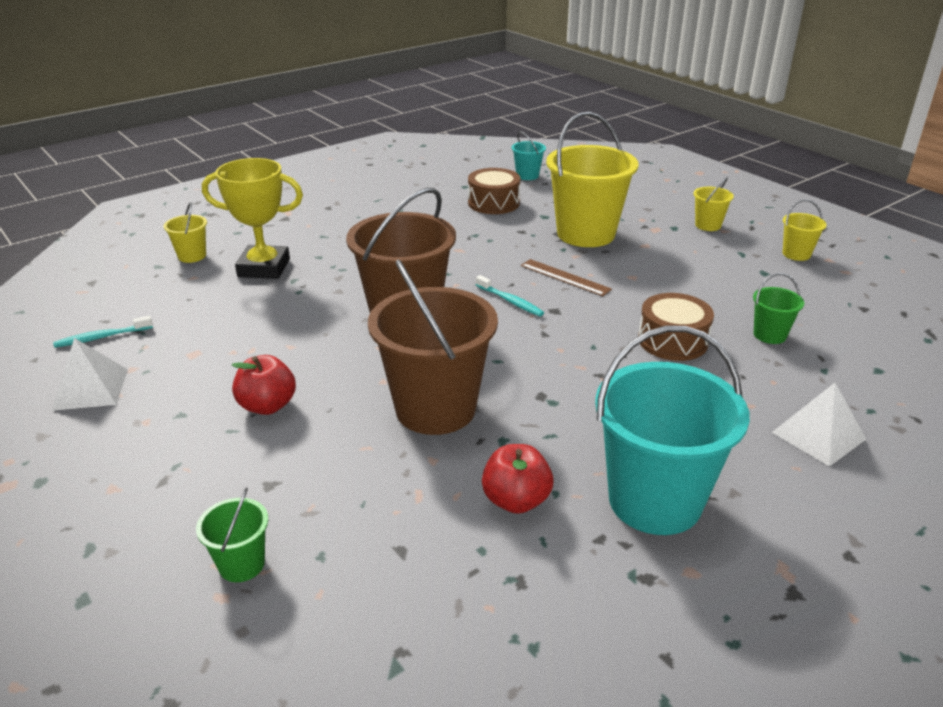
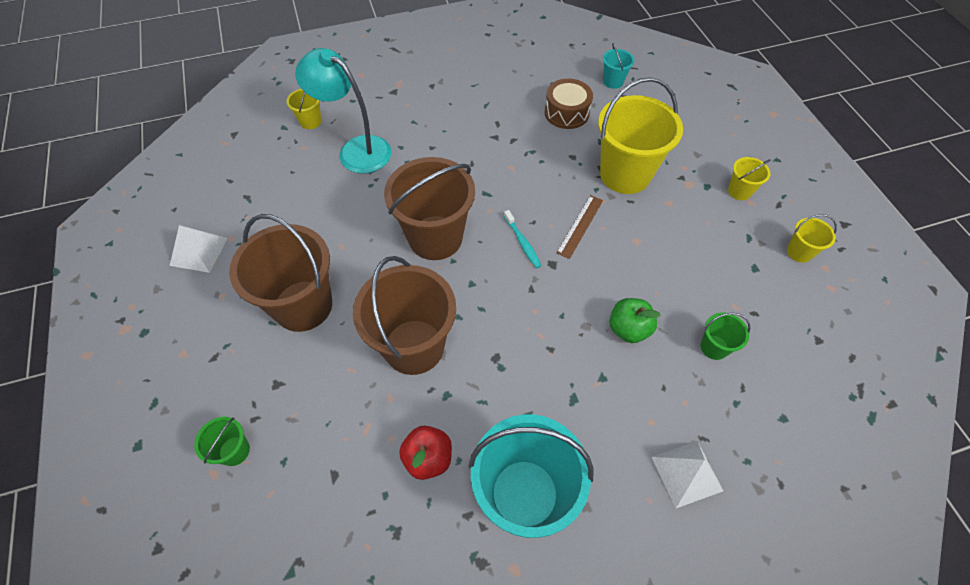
camera: 20 degrees right, 25 degrees up
turquoise toothbrush [53,316,153,348] -> none
yellow trophy [202,158,303,279] -> turquoise lamp [295,48,391,174]
red apple [232,355,296,415] -> brown bucket [229,214,332,332]
brown ruler [521,259,612,296] -> brown ruler turned 60 degrees clockwise [556,195,603,259]
brown drum [638,293,714,361] -> green apple [610,298,661,343]

